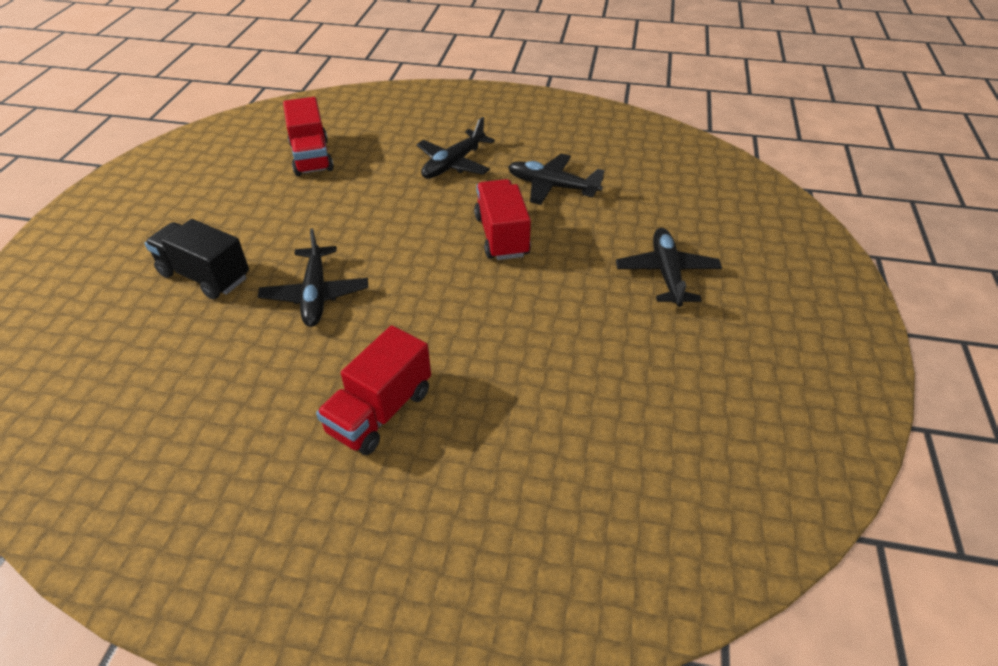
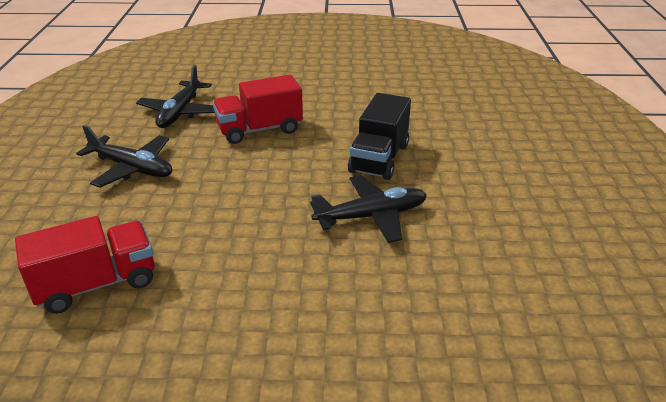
camera: 100 degrees left, 10 degrees down
black truck [145,219,249,299] -> black truck moved to [348,93,411,180]
red truck [316,325,431,455] -> none
black plane [616,228,722,307] -> none

